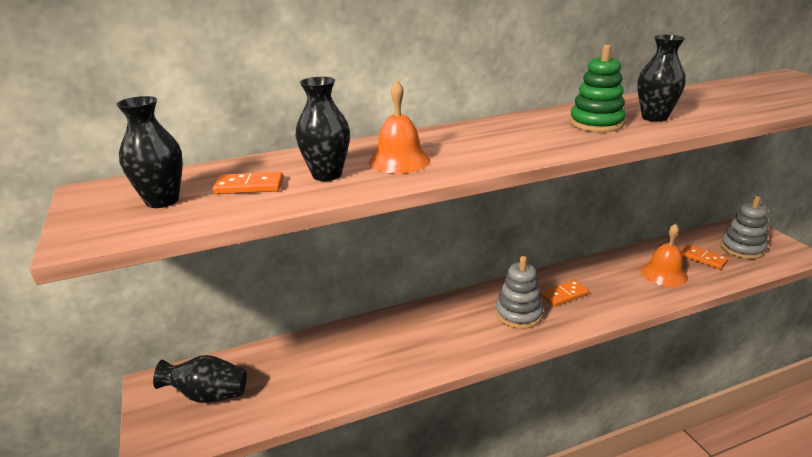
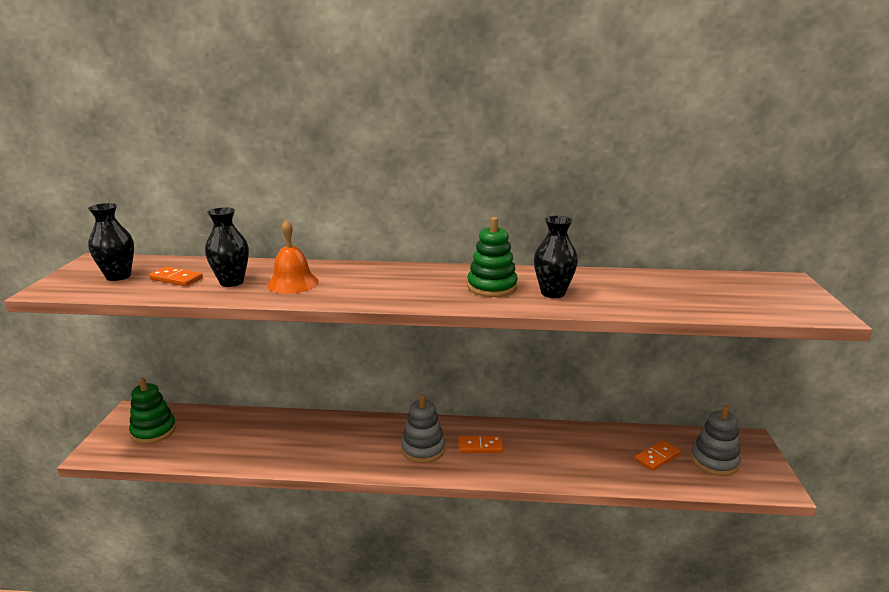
camera: 25 degrees right, 5 degrees down
black vase [153,355,247,403] -> green stacking toy [129,378,176,444]
orange bell [641,223,688,287] -> none
orange domino [680,244,729,269] -> orange domino turned 75 degrees clockwise [635,440,681,471]

